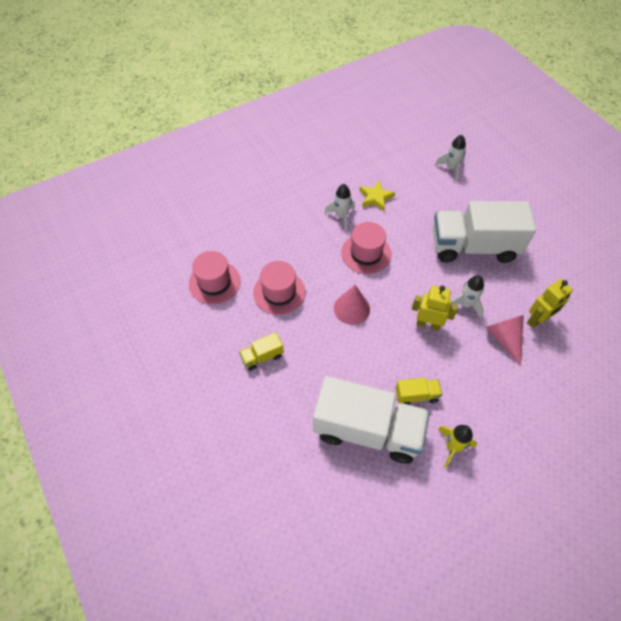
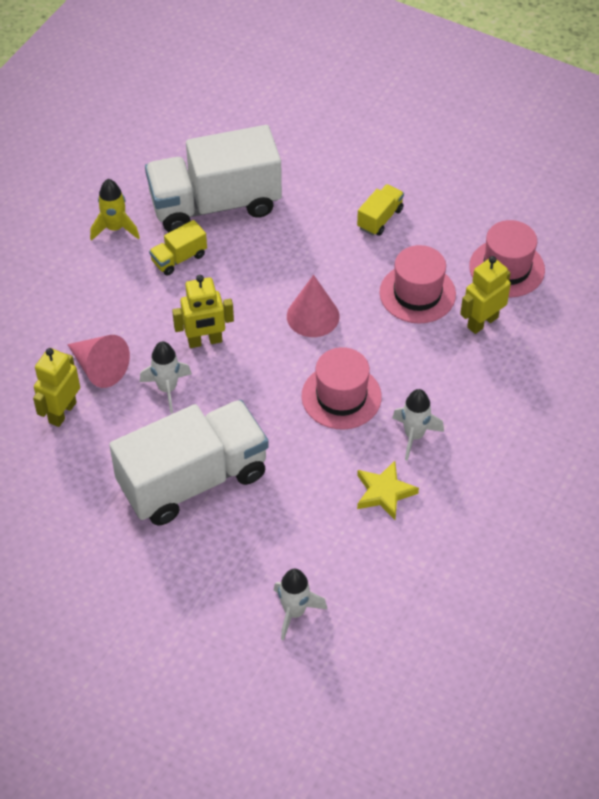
camera: 150 degrees right, 5 degrees down
none -> yellow robot [460,256,511,334]

